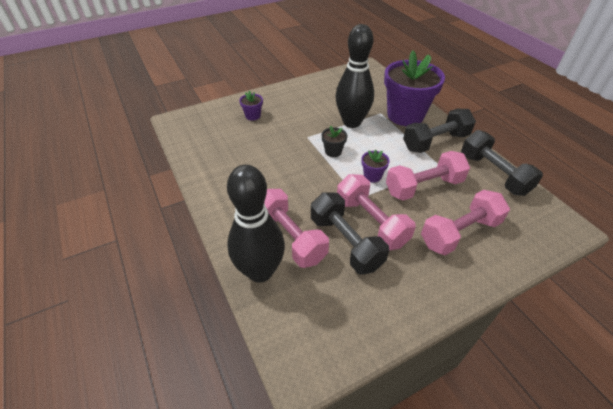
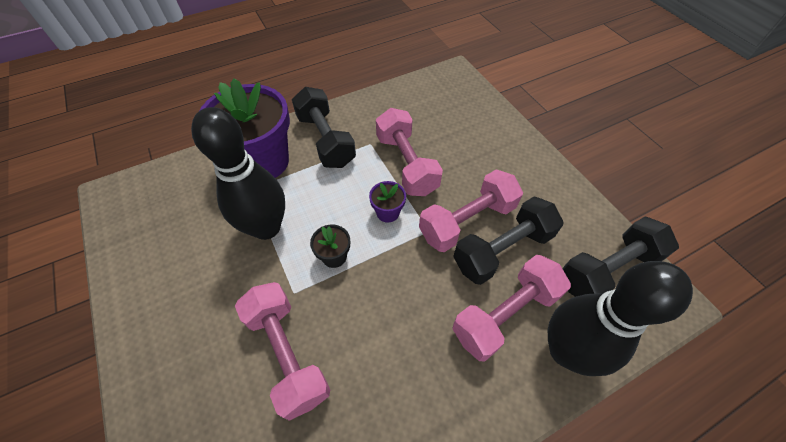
camera: 90 degrees left, 10 degrees up
purple flower pot [239,91,263,121] -> none
pink dumbbell [421,190,510,255] -> pink dumbbell moved to [235,282,330,421]
black dumbbell [461,130,543,196] -> black dumbbell moved to [562,217,679,297]

